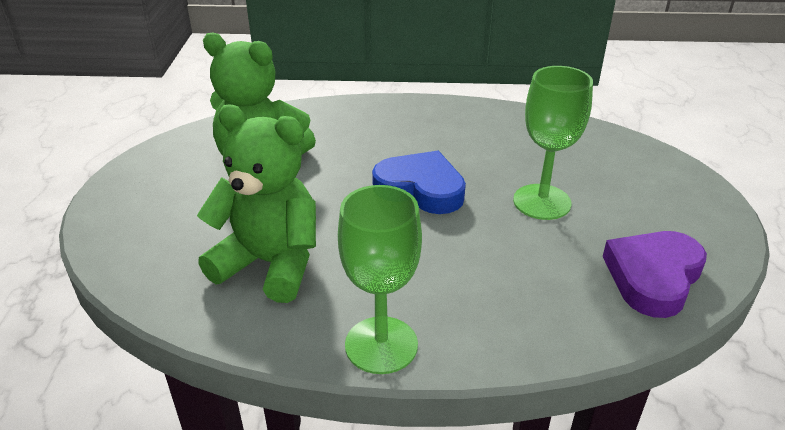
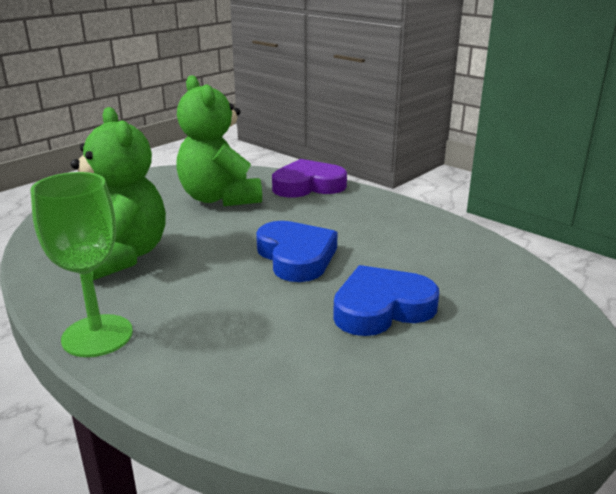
camera: 40 degrees right, 10 degrees down
green goblet [513,66,593,220] -> blue heart [333,265,439,336]
purple heart [603,231,707,318] -> purple heart moved to [272,159,347,198]

